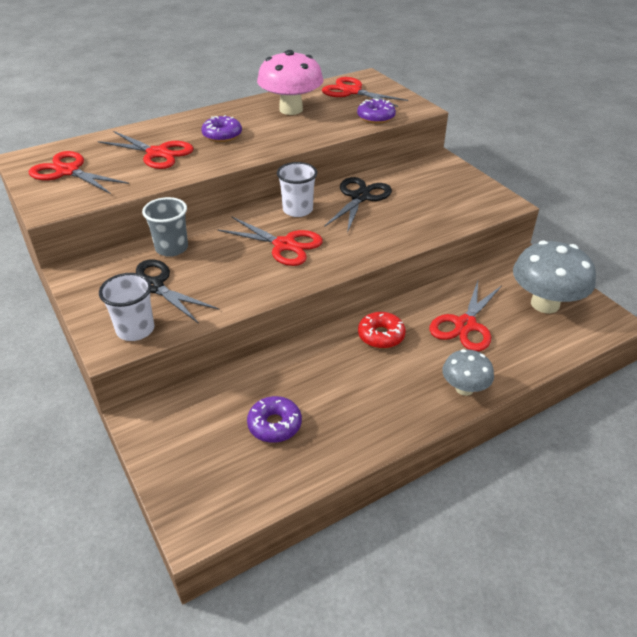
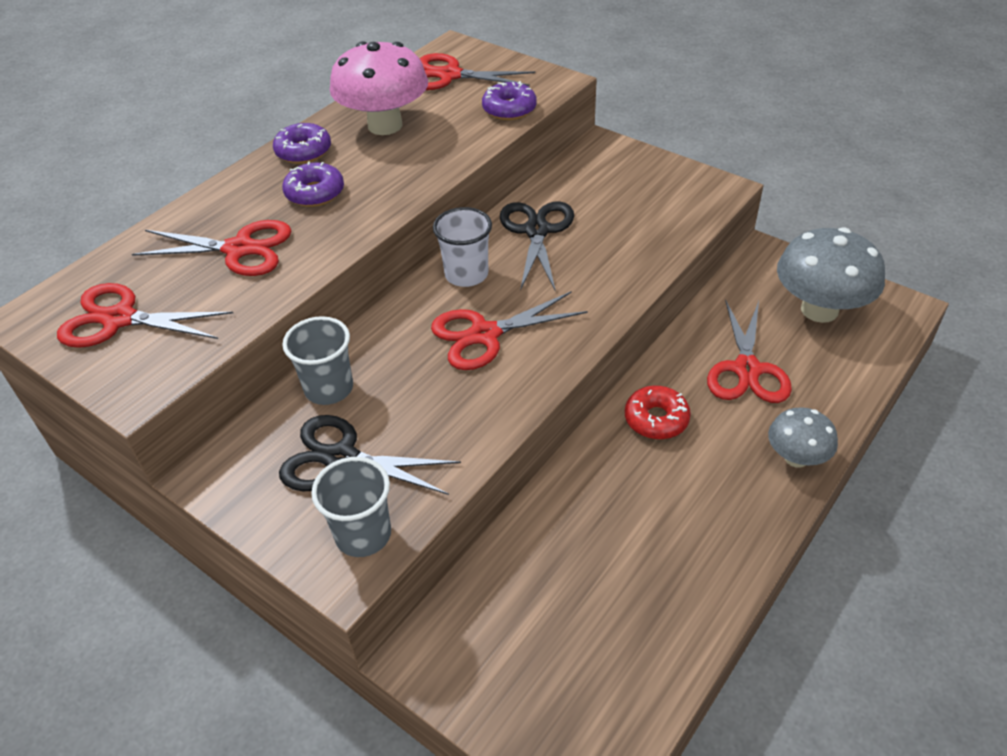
camera: 20 degrees left, 5 degrees up
white cup [99,273,155,341] -> grey cup [311,457,391,557]
red scissors [217,216,323,266] -> red scissors turned 150 degrees clockwise [431,291,588,370]
purple donut [247,396,302,443] -> purple donut moved to [273,123,331,164]

